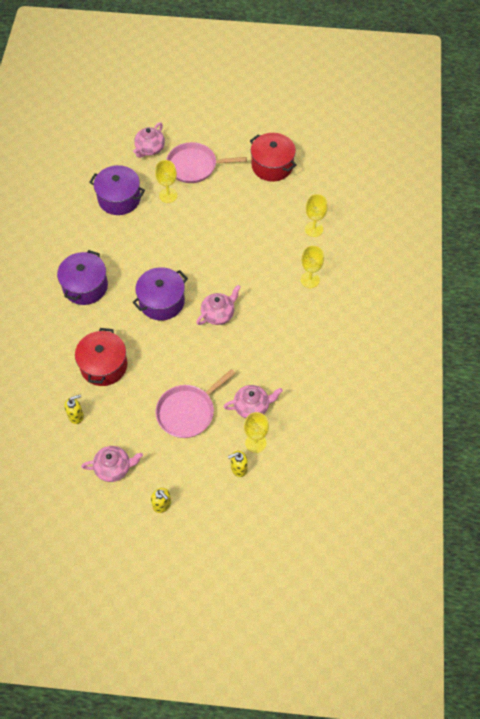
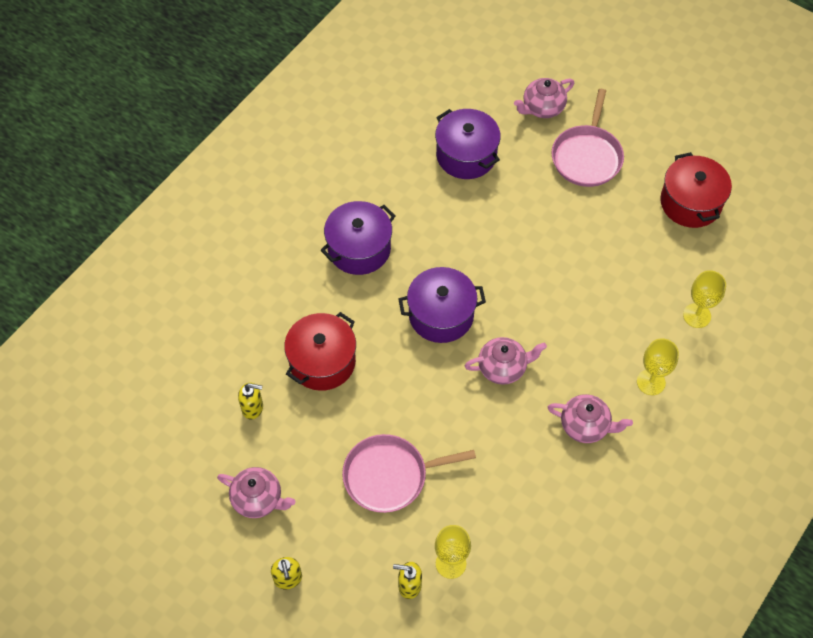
camera: 30 degrees right, 0 degrees up
yellow goblet [155,160,177,203] -> none
pink pan [166,142,247,183] -> pink pan turned 105 degrees counterclockwise [551,89,624,187]
pink teapot [223,385,283,418] -> pink teapot moved to [547,394,633,443]

